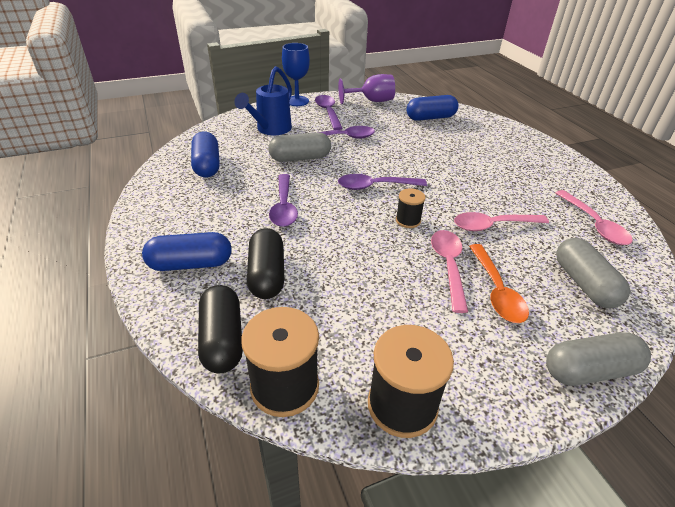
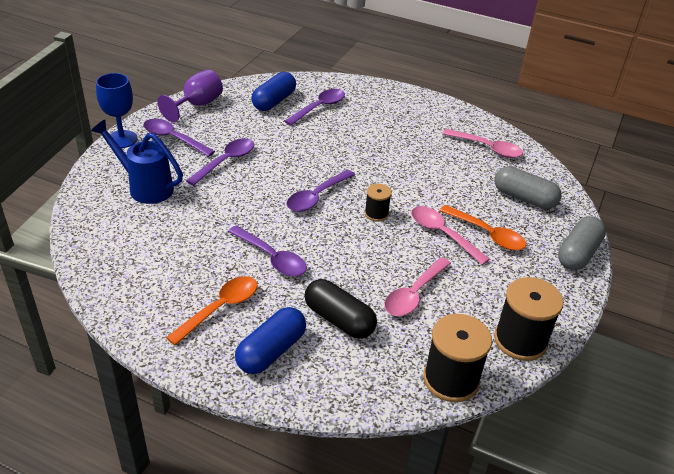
camera: 45 degrees left, 0 degrees up
blue capsule [191,131,220,178] -> none
black capsule [198,285,243,373] -> none
blue watering can [234,66,292,135] -> blue watering can turned 135 degrees clockwise [91,120,183,204]
grey capsule [268,132,331,162] -> none
pink spoon [454,212,549,231] -> pink spoon moved to [384,257,451,316]
none -> orange spoon [166,276,258,346]
none -> purple spoon [284,89,345,126]

